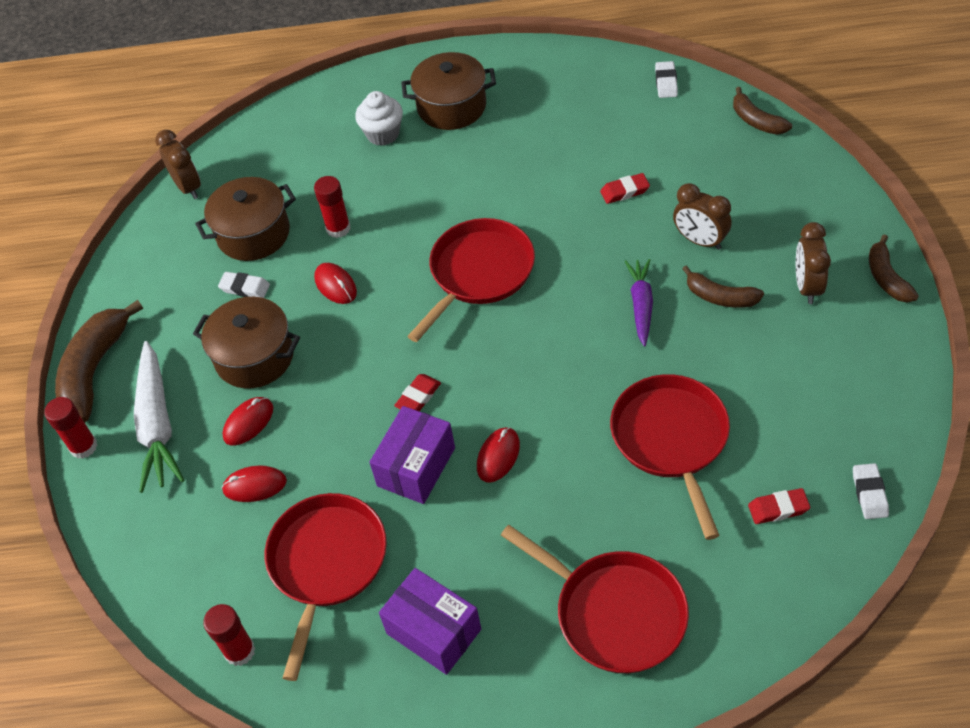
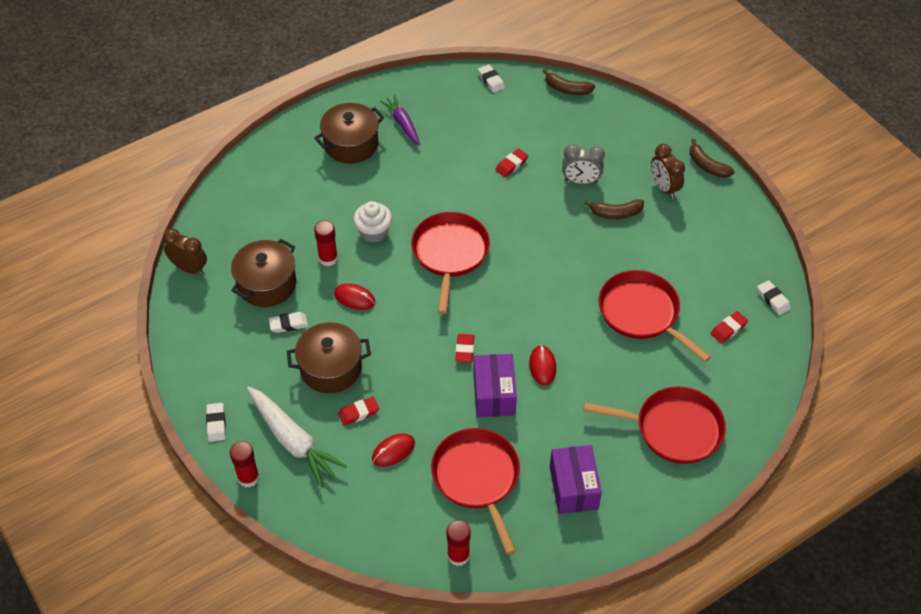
camera: 35 degrees left, 0 degrees up
brown banana [55,300,143,423] -> white eraser [206,403,226,442]
red mouse [223,397,273,445] -> red eraser [338,396,379,426]
white cupcake [355,91,403,146] -> white cupcake moved to [353,201,392,243]
purple box [379,568,481,675] -> purple box turned 75 degrees clockwise [550,445,602,514]
purple carrot [625,259,653,346] -> purple carrot moved to [380,95,420,145]
brown clock [673,183,732,250] -> grey clock [562,144,605,184]

